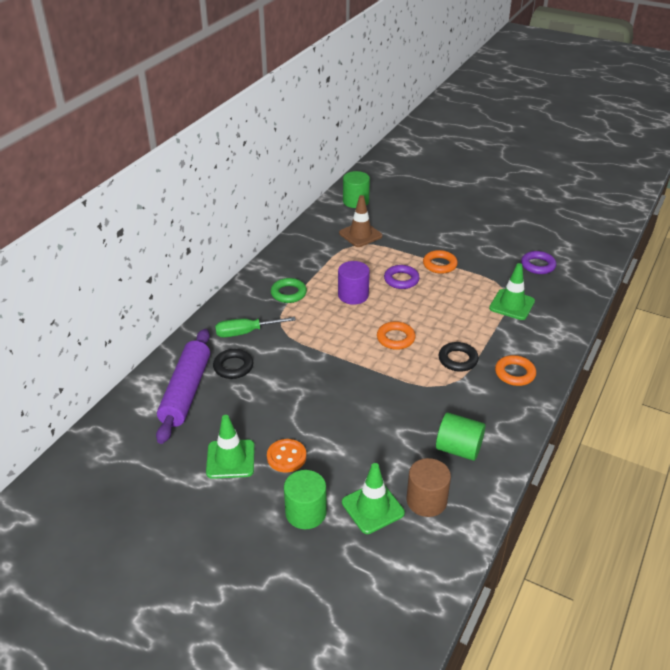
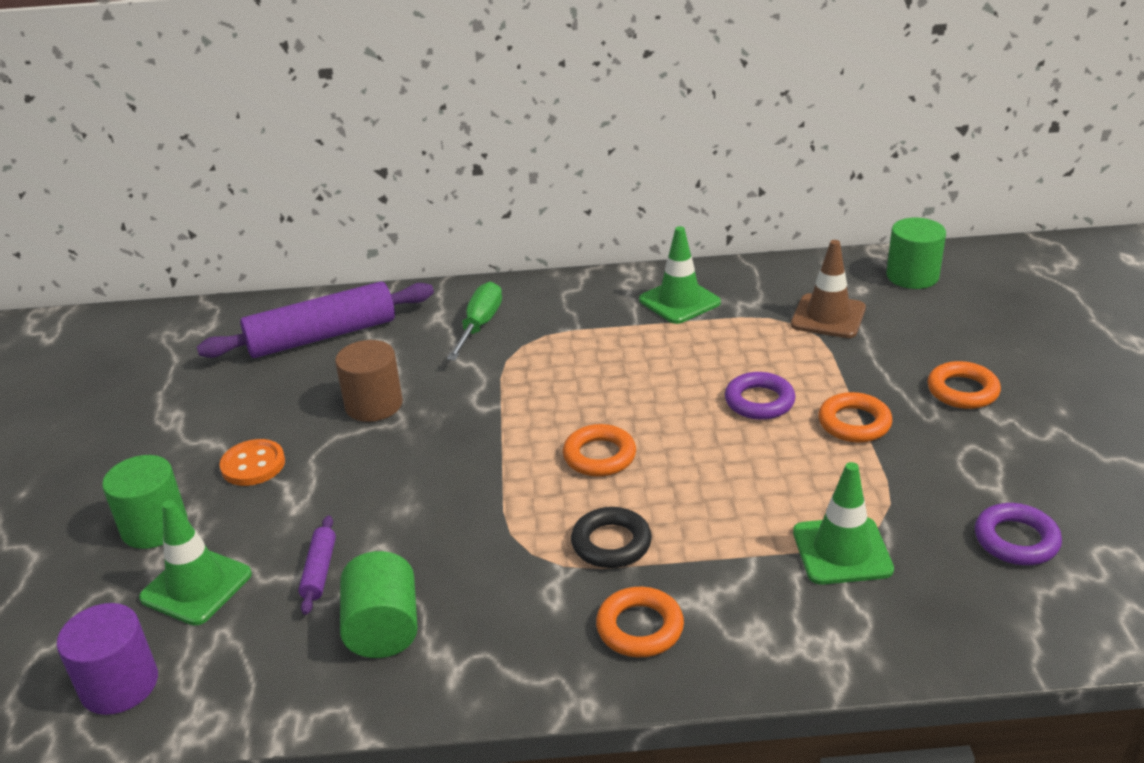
camera: 60 degrees right, 5 degrees down
green traffic cone [206,415,255,479] -> green traffic cone moved to [639,226,721,324]
black ring [213,349,253,379] -> none
green screwdriver [215,317,296,337] -> green screwdriver turned 60 degrees clockwise [447,282,502,360]
green ring [271,278,307,303] -> none
purple cylinder [338,261,370,305] -> purple cylinder moved to [56,603,158,715]
brown cylinder [407,458,451,517] -> brown cylinder moved to [335,340,403,422]
none -> purple rolling pin [298,516,336,615]
none -> orange ring [927,361,1001,409]

